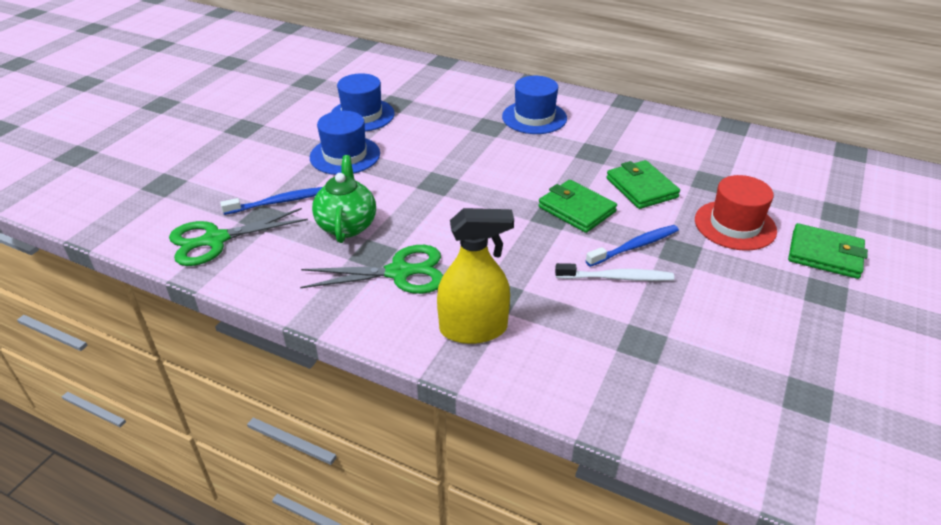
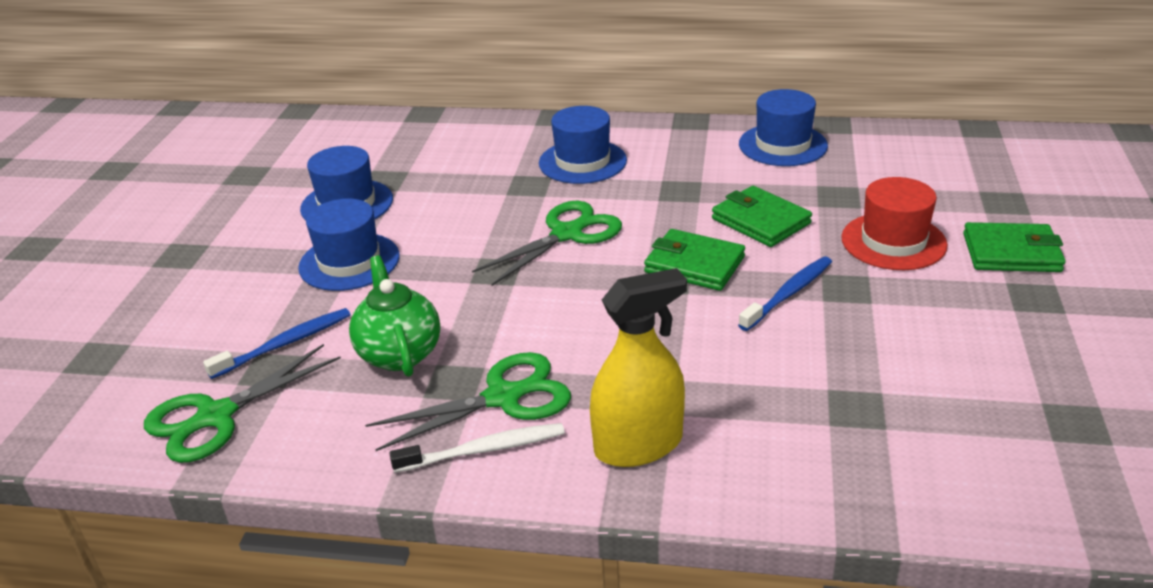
camera: 15 degrees left, 5 degrees down
white toothbrush [555,263,674,281] -> white toothbrush moved to [389,423,565,473]
none -> green scissors [472,201,622,286]
none -> blue hat [739,89,828,166]

